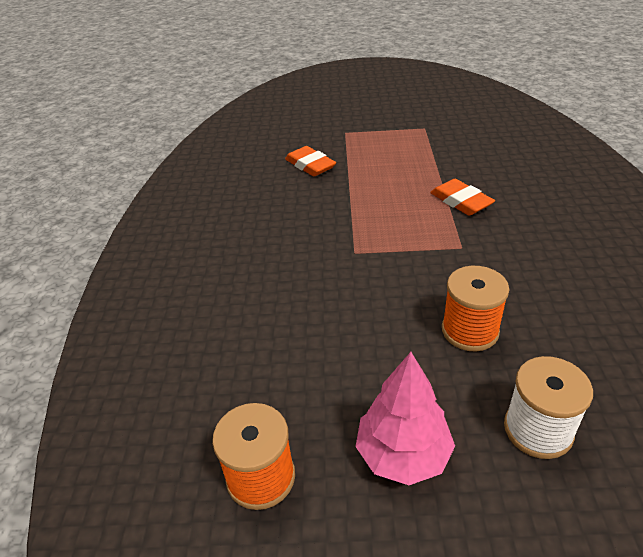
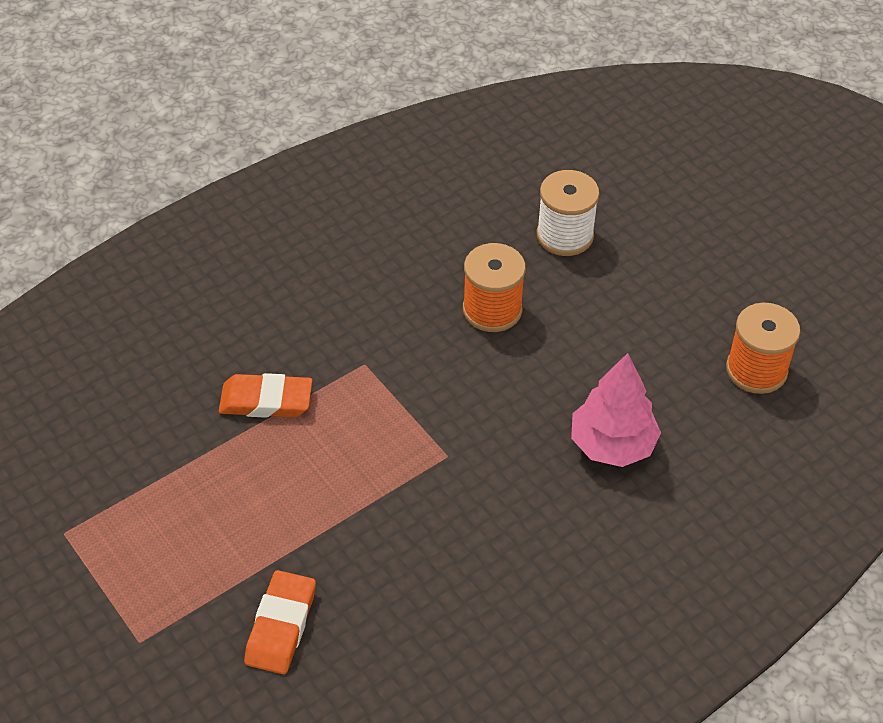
camera: 130 degrees left, 10 degrees up
pink tree [355,352,455,485] -> pink tree moved to [571,353,661,467]
orange eraser [430,179,495,216] -> orange eraser turned 75 degrees clockwise [219,373,312,418]

